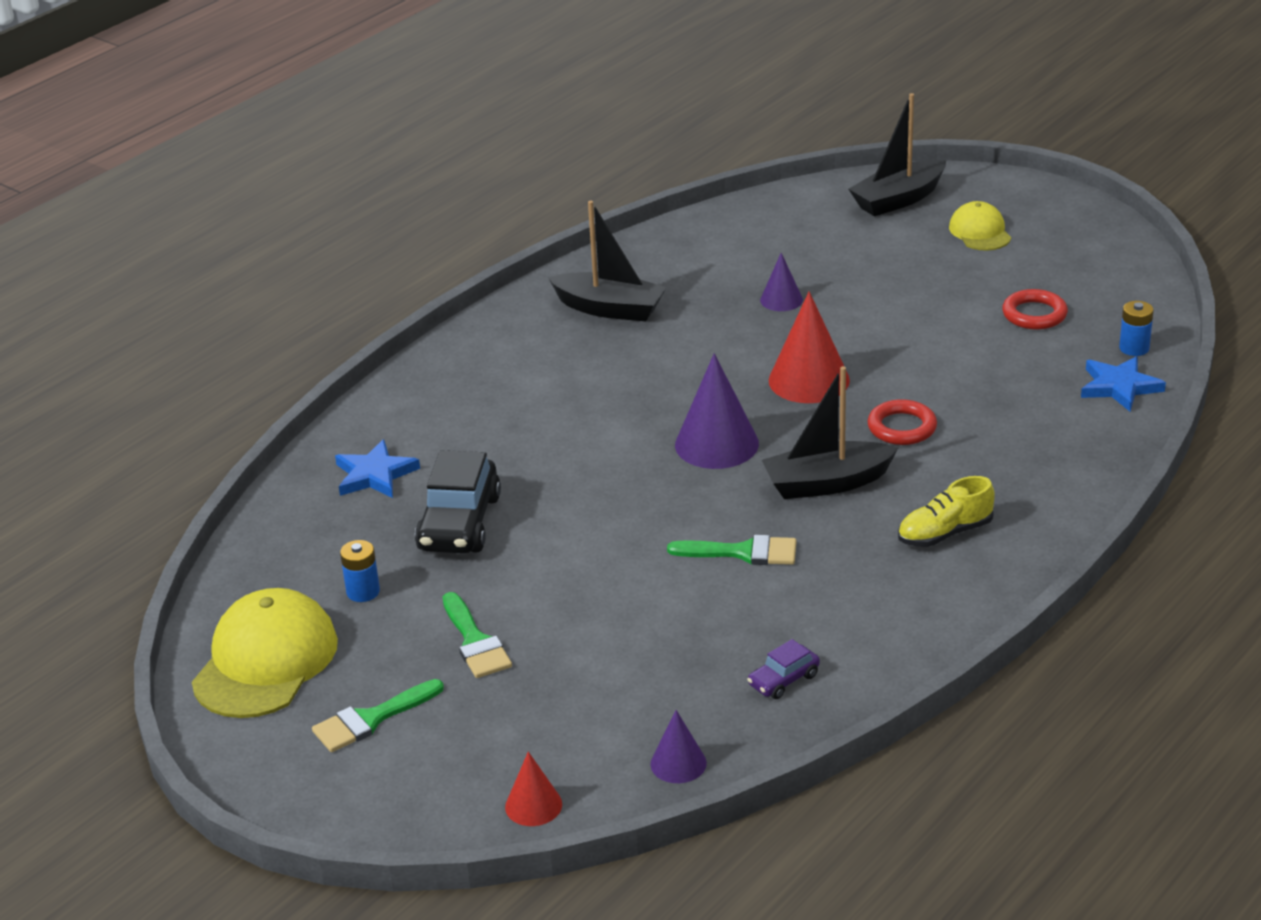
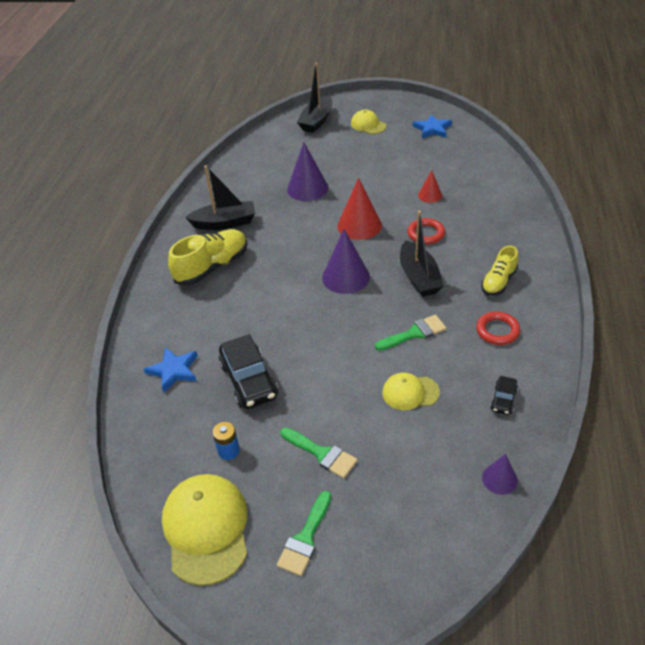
camera: 30 degrees left, 10 degrees up
red cone [505,752,562,826] -> red cone moved to [418,170,442,203]
purple car [747,639,820,699] -> black car [490,376,518,415]
purple cone [760,253,803,311] -> purple cone [287,142,329,201], size x1.79
black boat [762,366,898,499] -> black boat turned 60 degrees counterclockwise [400,211,444,297]
red ring [1002,289,1068,330] -> red ring moved to [476,312,520,345]
blue star [1081,356,1166,411] -> blue star moved to [413,114,452,138]
blue battery [1119,301,1154,356] -> none
none -> yellow shoe [168,229,247,286]
none -> yellow cap [382,373,440,410]

